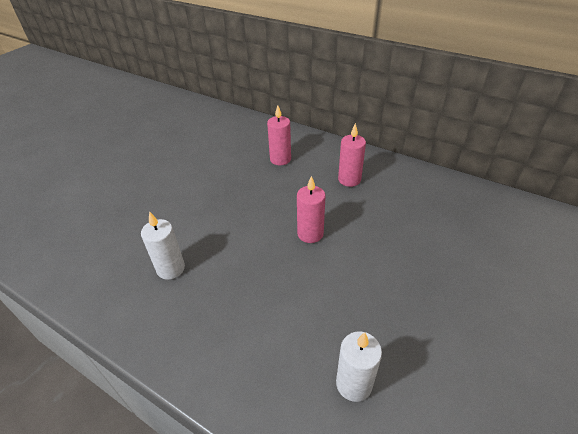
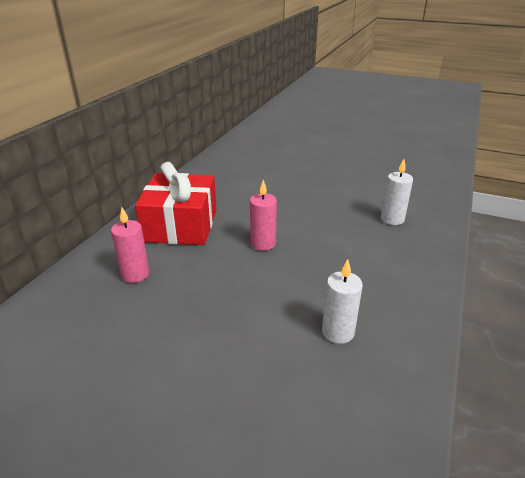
camera: 100 degrees left, 10 degrees down
pink candle [338,123,366,187] -> red gift [135,162,217,245]

